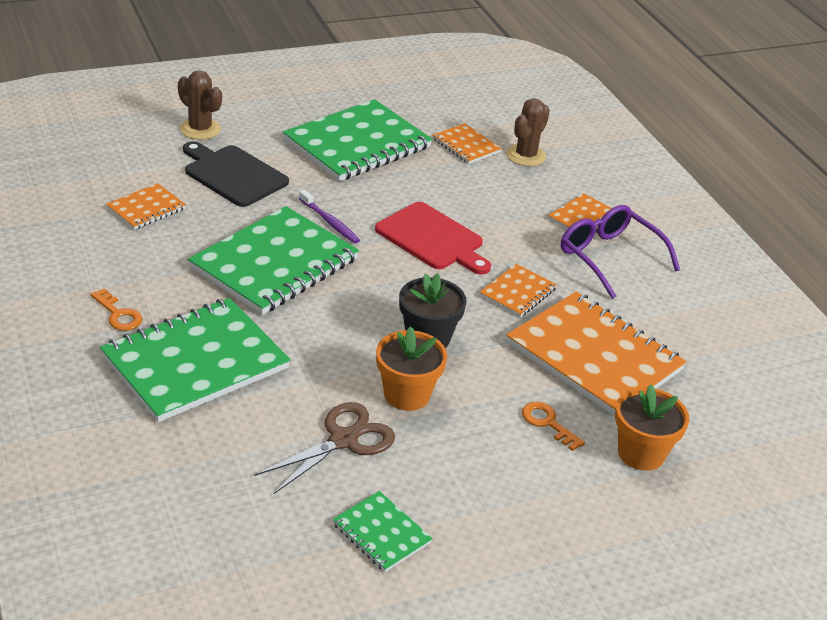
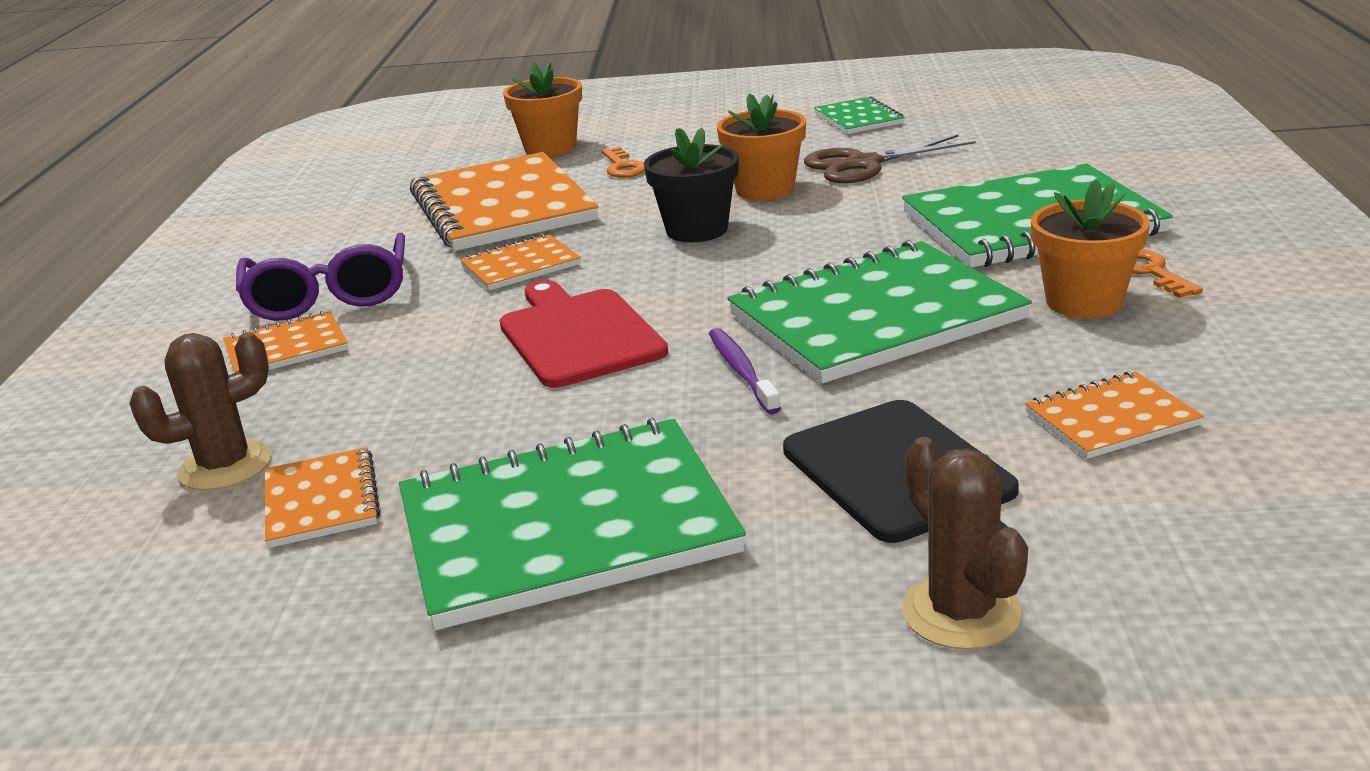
camera: 150 degrees left, 10 degrees down
none -> orange flower pot [1031,180,1150,318]

